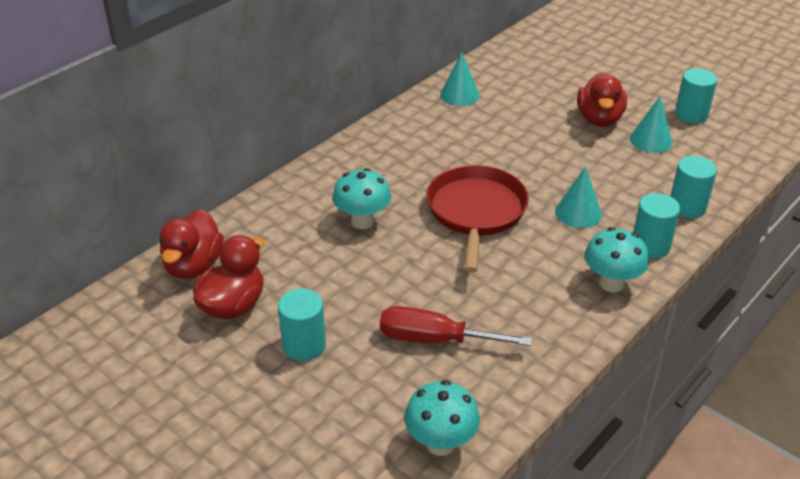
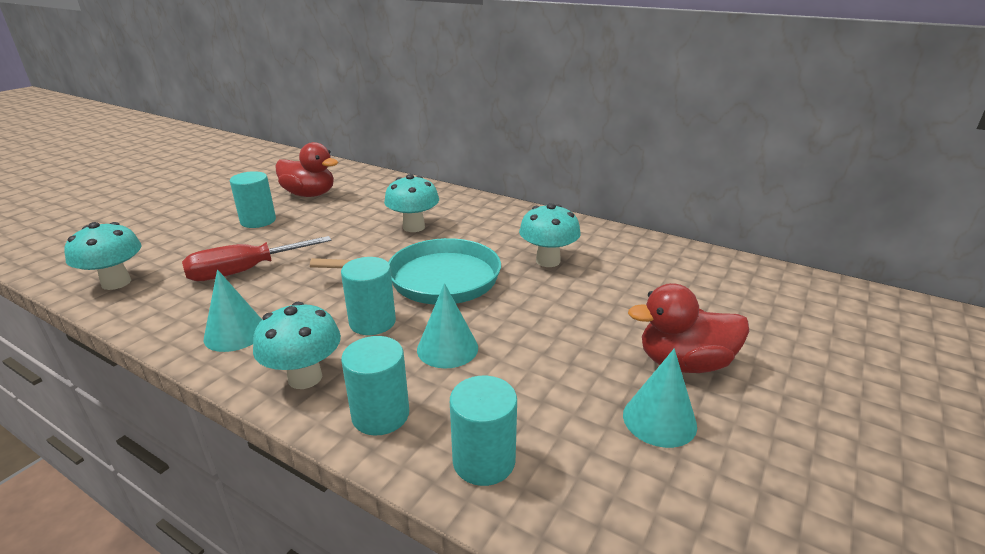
camera: 80 degrees right, 10 degrees down
red duck [160,209,224,279] -> none
red screwdriver [380,306,532,346] -> red screwdriver turned 120 degrees counterclockwise [182,236,331,281]
red pan [426,165,529,273] -> turquoise pan [310,238,501,305]
turquoise cone [440,52,480,106] -> turquoise cone moved to [204,270,262,352]
turquoise cylinder [675,68,717,124] -> turquoise cylinder moved to [341,257,396,335]
none -> turquoise mushroom [519,203,581,267]

